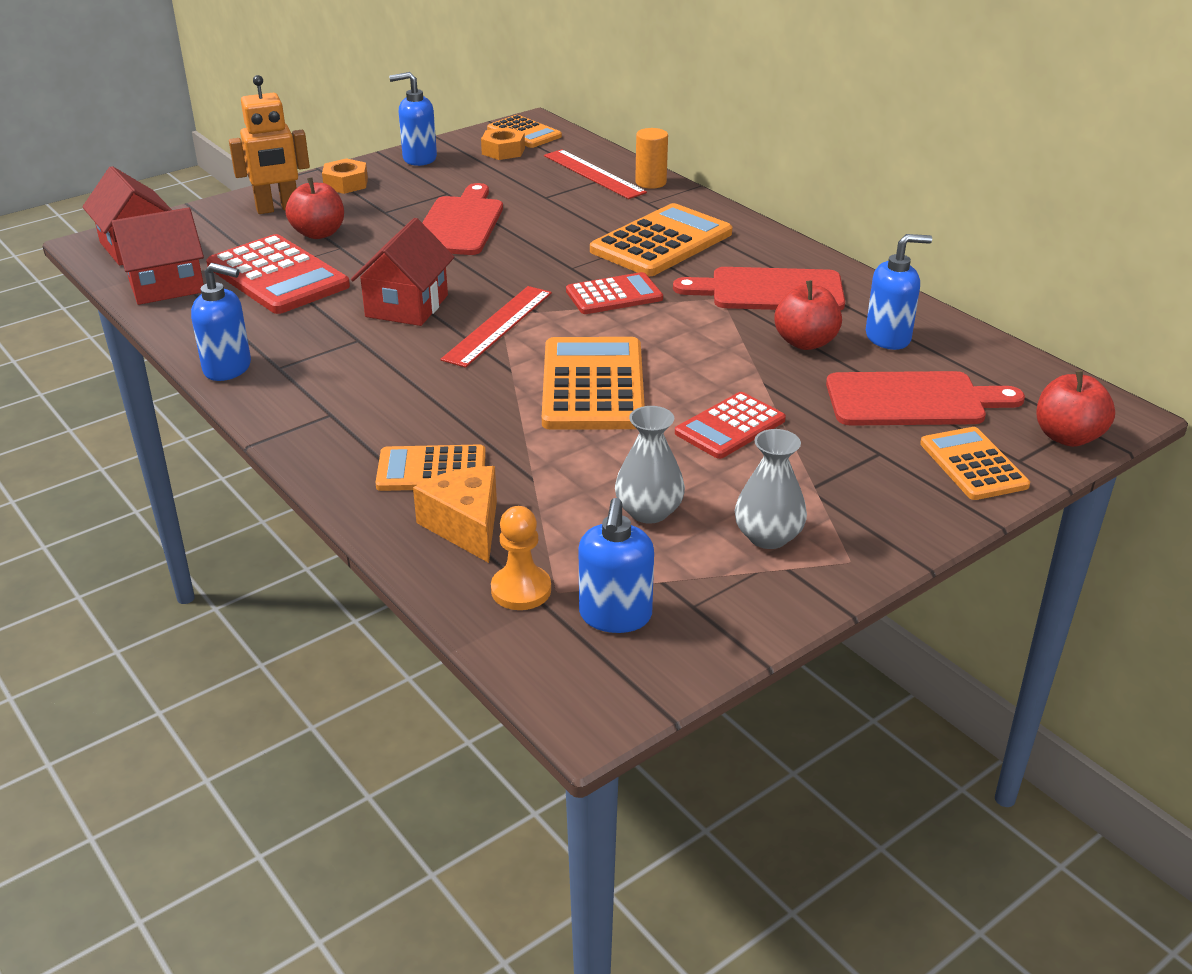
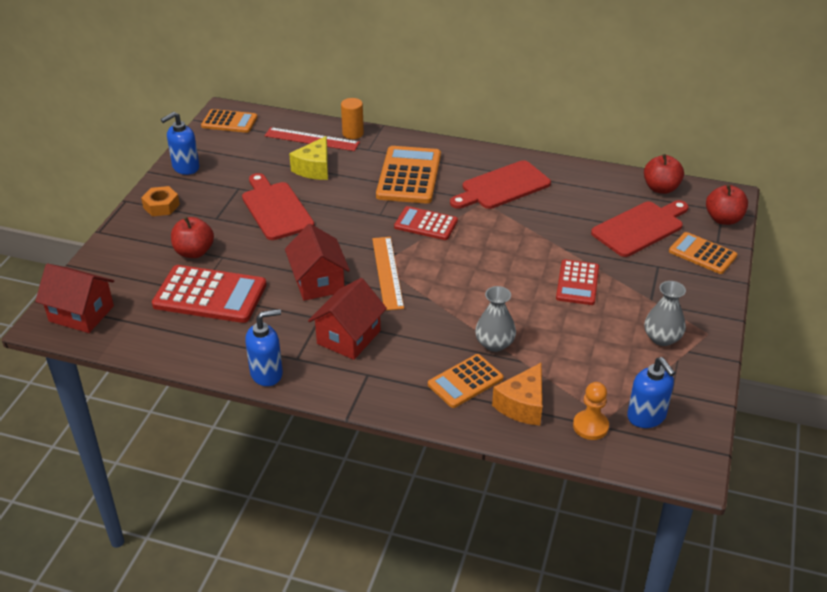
camera: 35 degrees left, 5 degrees up
red house [112,207,204,305] -> red house moved to [308,278,387,360]
orange robot [229,75,310,214] -> none
orange cheese [413,466,497,563] -> orange cheese turned 90 degrees counterclockwise [492,363,542,426]
red ruler [440,286,552,368] -> orange ruler [372,237,404,311]
orange nut [481,127,525,160] -> none
orange calculator [542,337,645,429] -> none
red calculator [566,272,663,314] -> red calculator turned 105 degrees counterclockwise [394,206,458,240]
grey vase [615,406,685,524] -> grey vase moved to [475,286,516,352]
red apple [774,280,842,350] -> red apple moved to [644,154,684,194]
blue soap dispenser [866,234,932,350] -> none
none -> yellow cheese [289,136,328,180]

